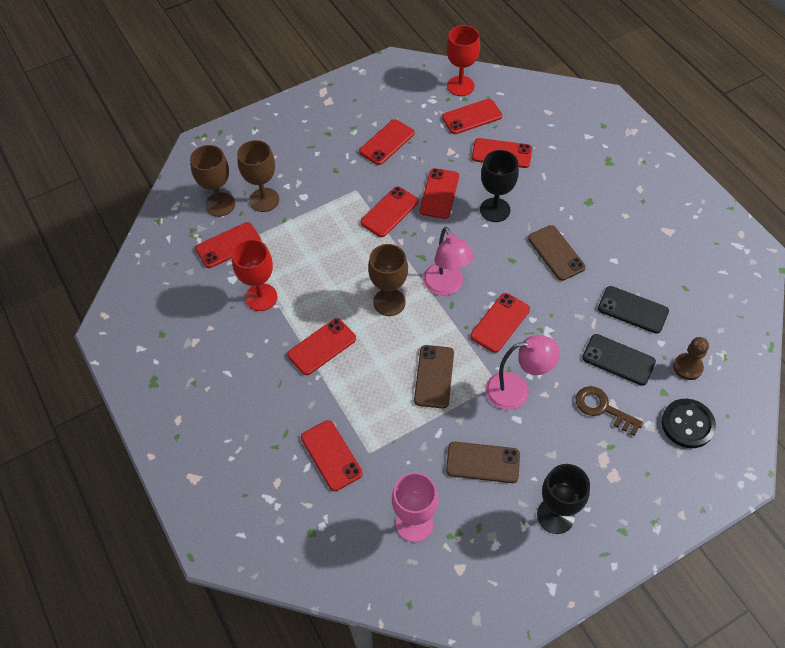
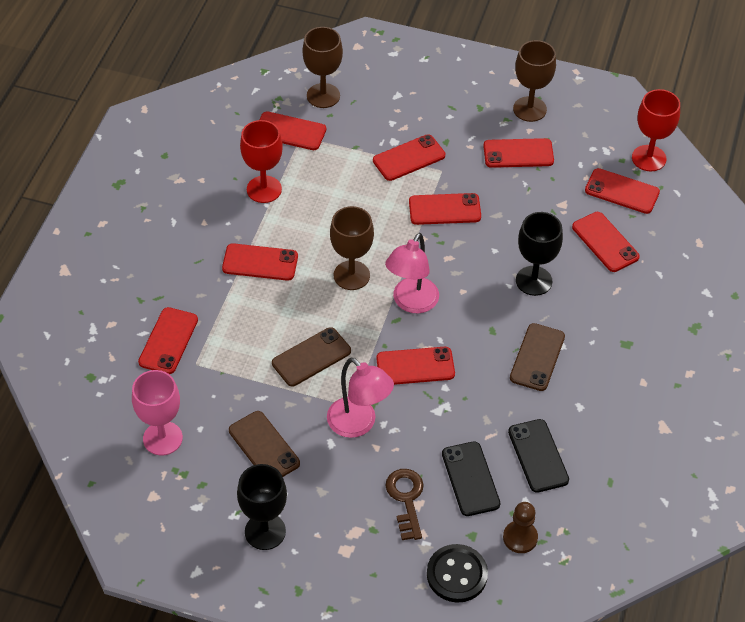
camera: 45 degrees right, 5 degrees down
brown goblet [237,140,279,212] -> brown goblet moved to [513,40,556,122]
red phone [419,168,459,219] -> red phone moved to [373,134,445,181]

